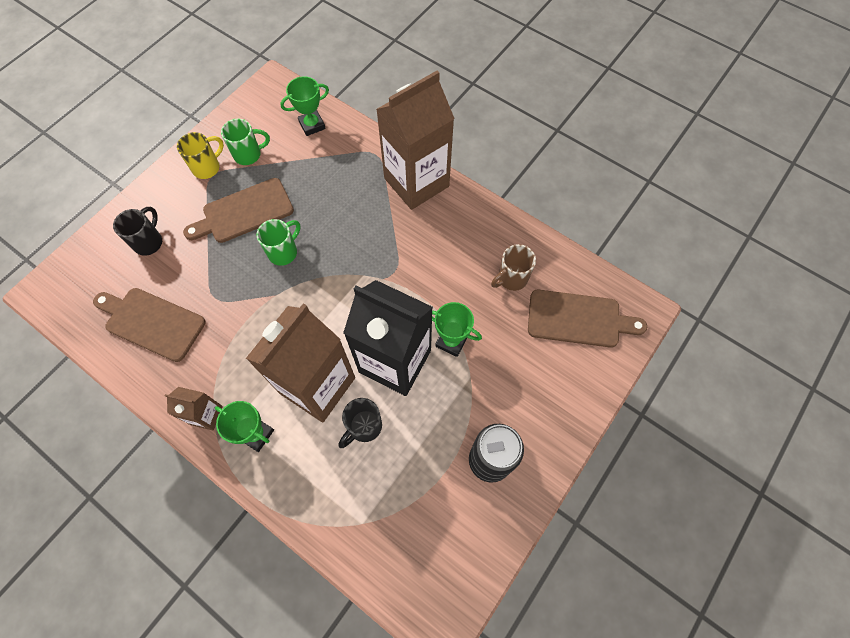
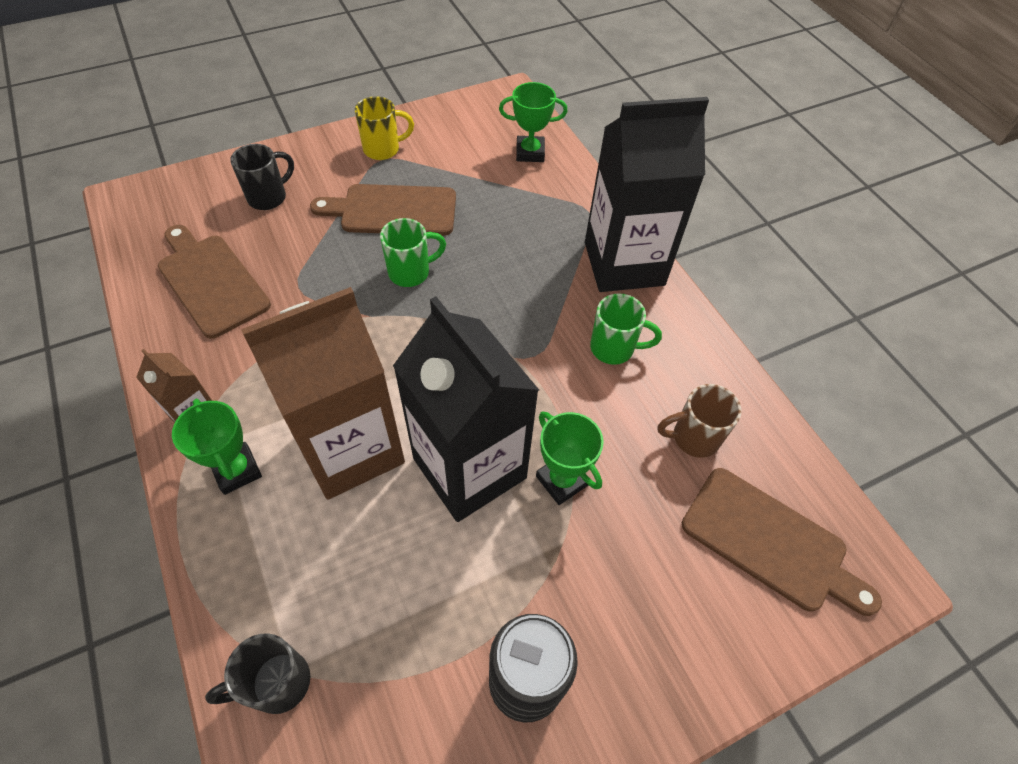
camera: 25 degrees right, 10 degrees down
green mug [221,119,270,165] -> green mug moved to [590,293,662,365]
black mug [338,398,382,448] -> black mug moved to [205,633,310,714]
brown carton [376,70,455,210] -> black carton [585,97,709,292]

